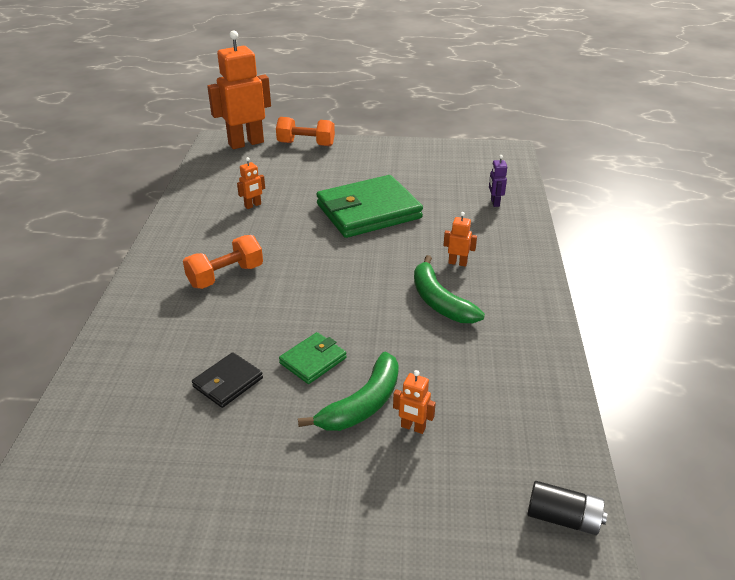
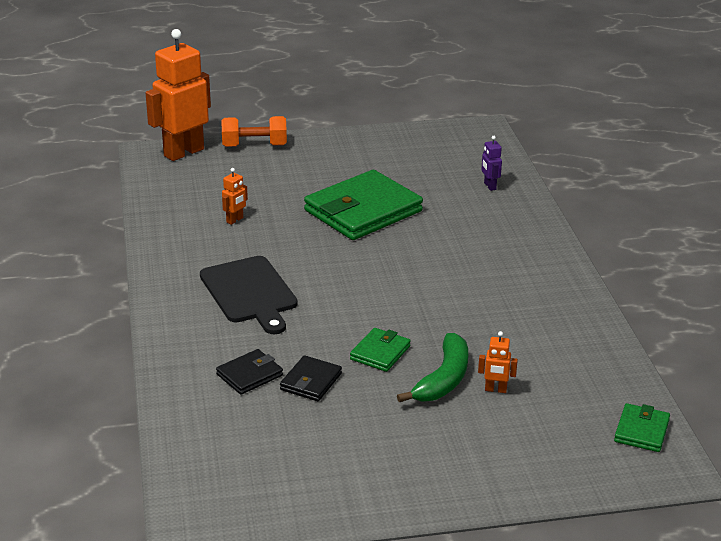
camera: 15 degrees left, 5 degrees down
orange dumbbell [183,235,263,289] -> black cutting board [200,256,298,334]
green banana [414,255,485,323] -> none
orange robot [444,212,477,267] -> none
black battery [528,481,607,535] -> green wallet [614,403,670,452]
none -> black wallet [216,349,283,395]

